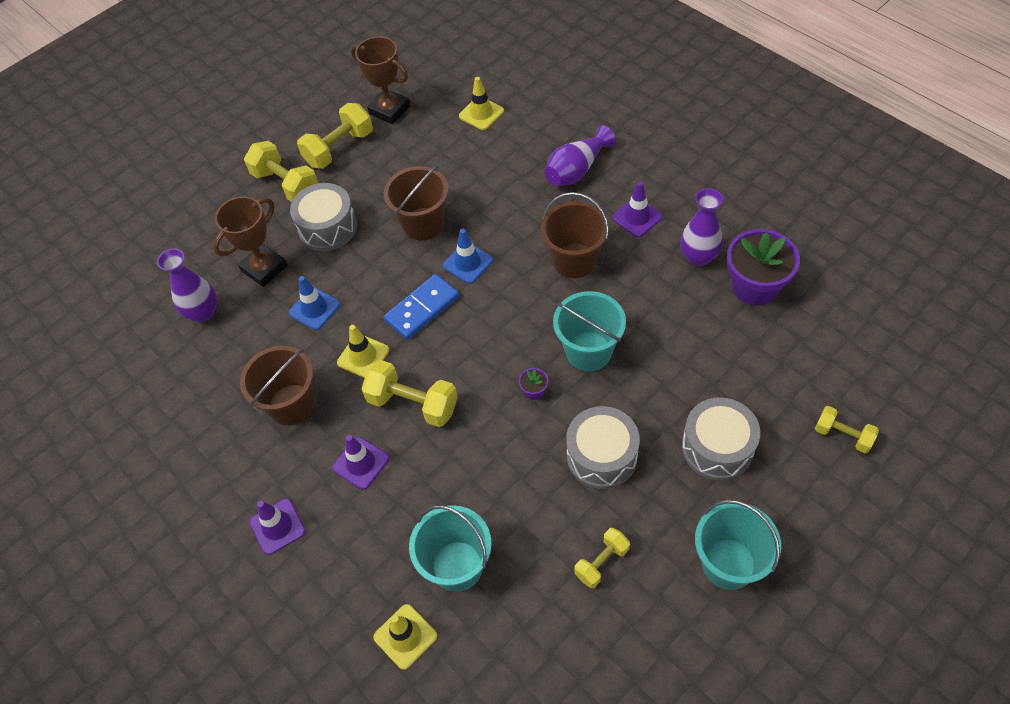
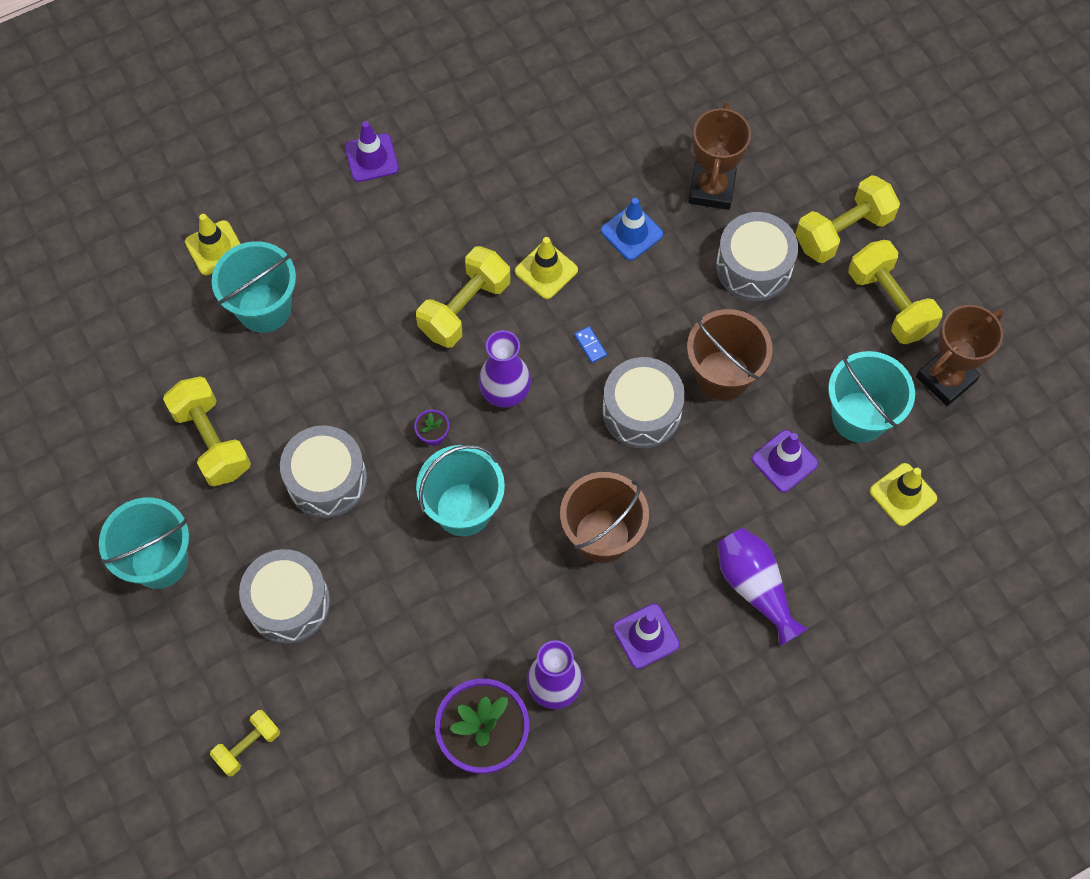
camera: 100 degrees right, 10 degrees up
purple vase [157,249,217,322] -> purple vase moved to [478,330,531,408]
brown trophy [213,196,288,287] -> brown trophy turned 45 degrees clockwise [688,102,751,210]
brown bucket [240,346,315,426] -> none
purple traffic cone [332,435,389,490] -> purple traffic cone moved to [752,430,818,493]
blue domino [384,274,459,340] -> blue domino [574,326,607,363], size x0.41
blue traffic cone [443,229,493,284] -> grey drum [602,357,685,448]
yellow dumbbell [574,528,630,588] -> yellow dumbbell [163,376,251,487], size x1.67
none -> turquoise bucket [828,351,915,443]

